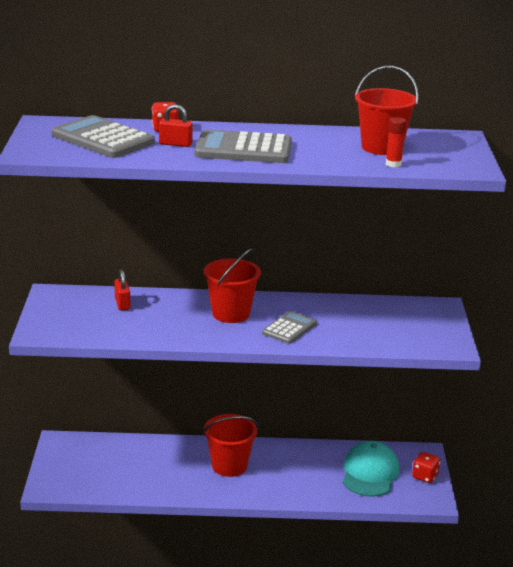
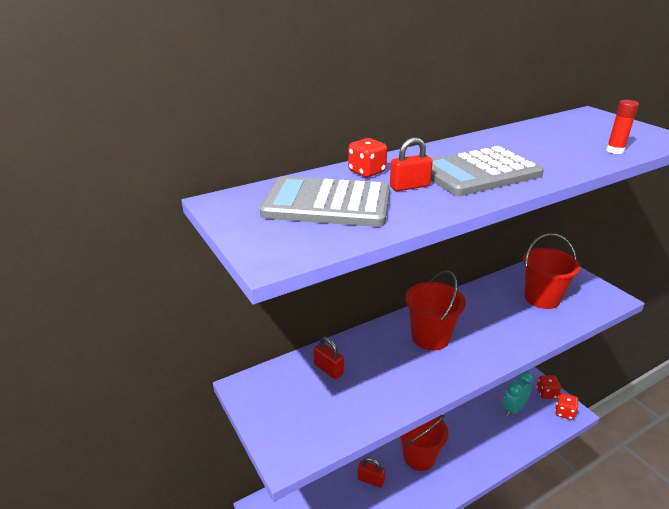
camera: 30 degrees left, 5 degrees up
grey calculator [262,311,317,344] -> none
turquoise cap [343,441,400,497] -> turquoise clock [503,371,534,417]
red bucket [355,66,419,155] -> red bucket moved to [523,233,580,309]
none -> red padlock [358,457,385,488]
none -> red dice [555,393,578,420]

